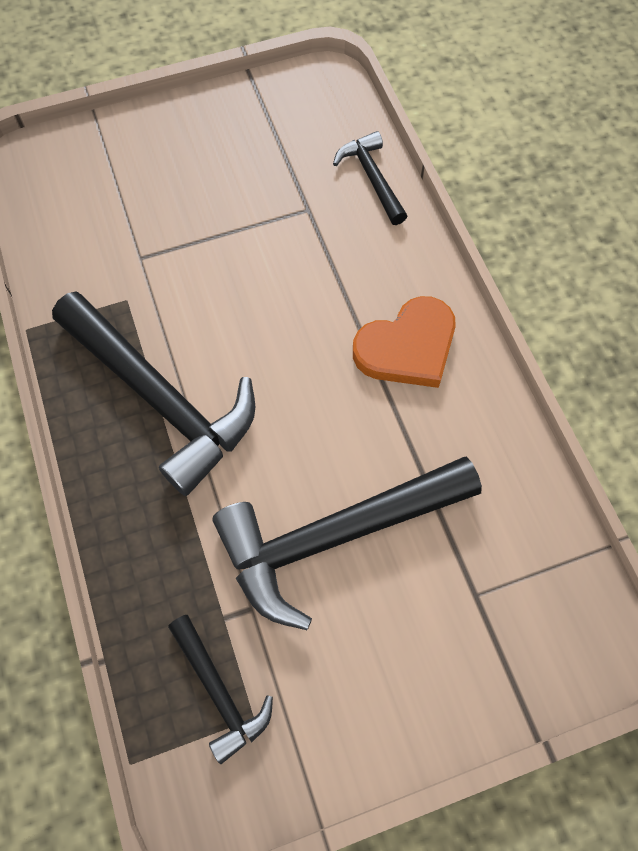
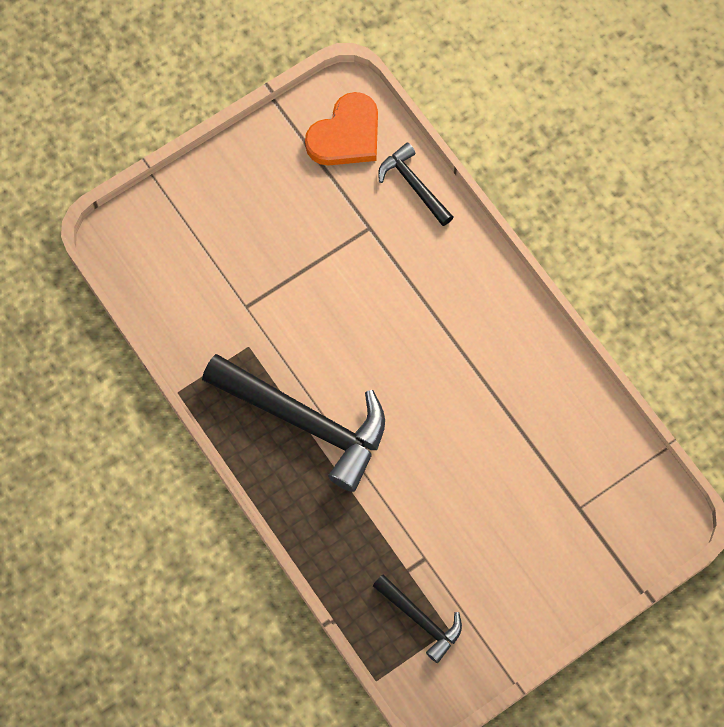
camera: 15 degrees left, 5 degrees up
black hammer [213,457,482,630] -> none
orange heart [353,296,456,388] -> orange heart moved to [305,92,378,166]

